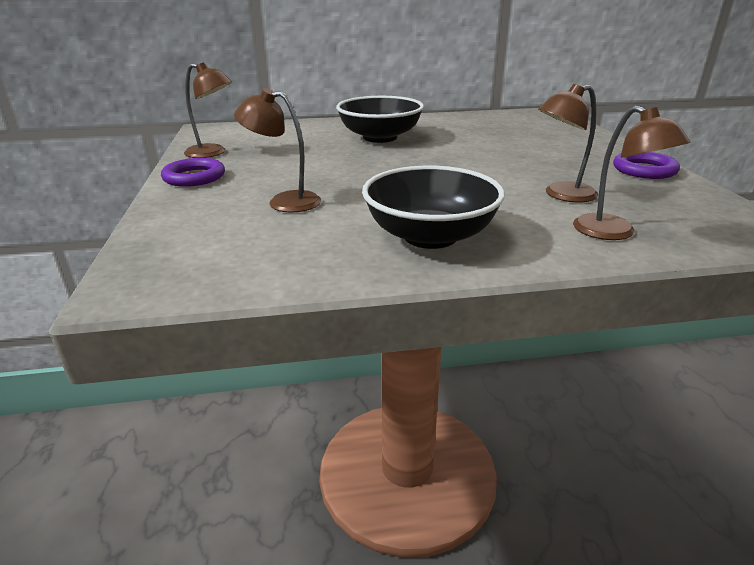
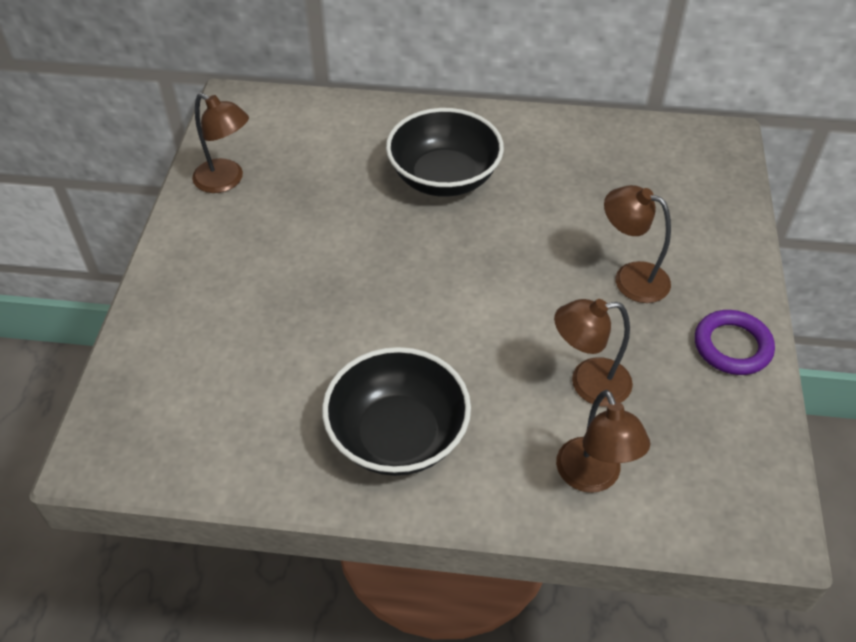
camera: 15 degrees right, 20 degrees up
purple ring [161,158,225,187] -> none
brown lamp [234,88,321,213] -> brown lamp moved to [604,185,671,303]

